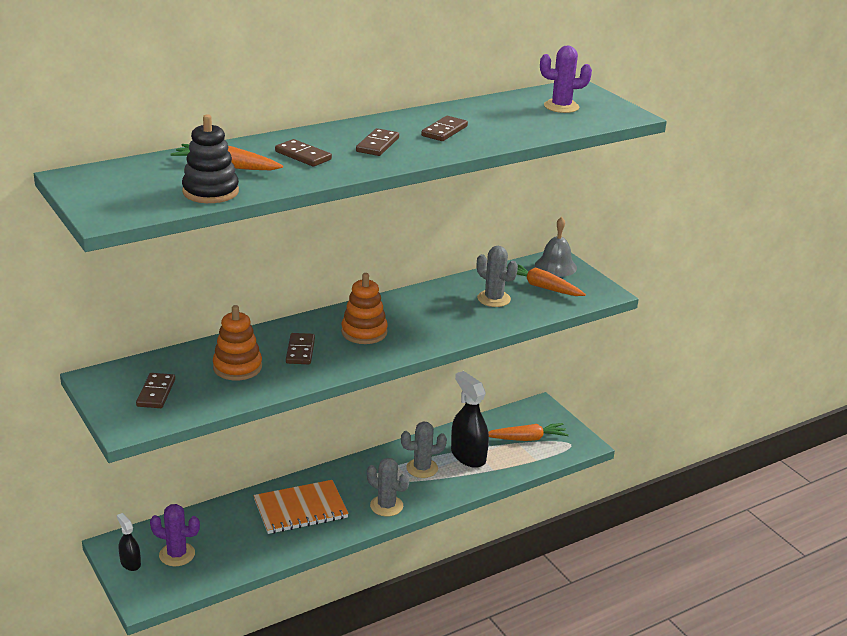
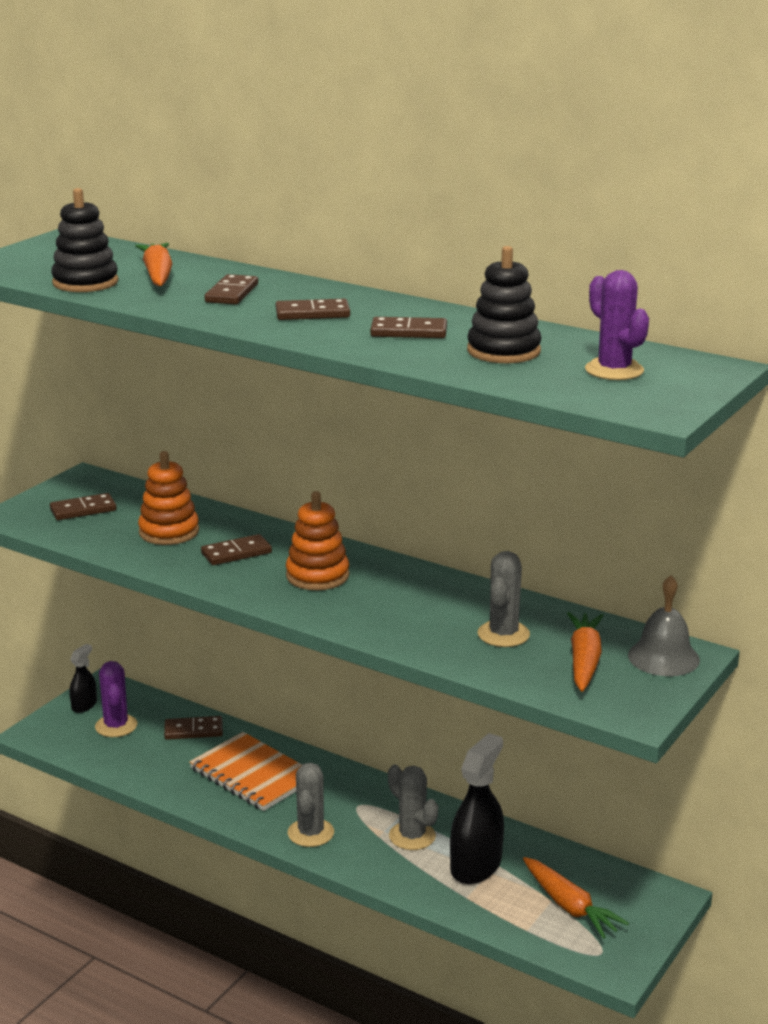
camera: 65 degrees right, 5 degrees down
none -> brown domino [164,716,223,740]
none -> black stacking toy [467,246,541,363]

